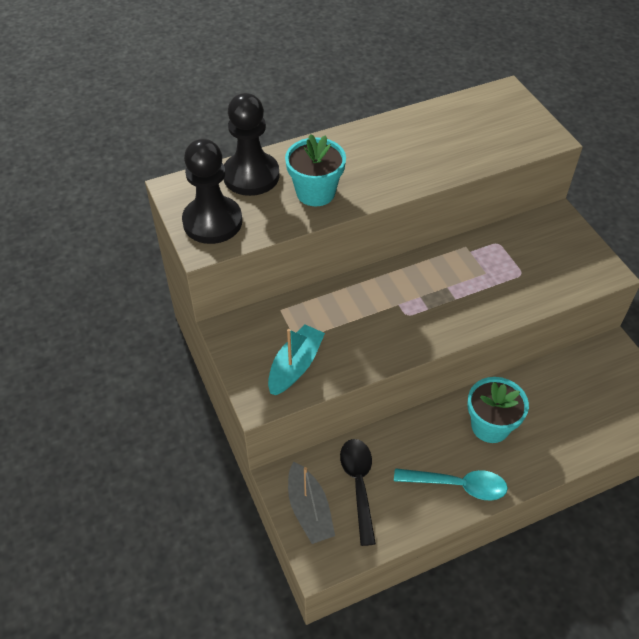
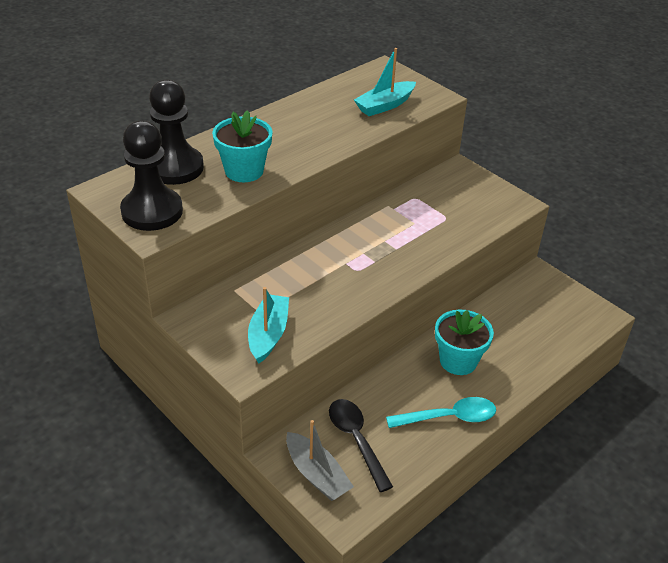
camera: 20 degrees left, 10 degrees down
none -> turquoise boat [354,48,416,116]

